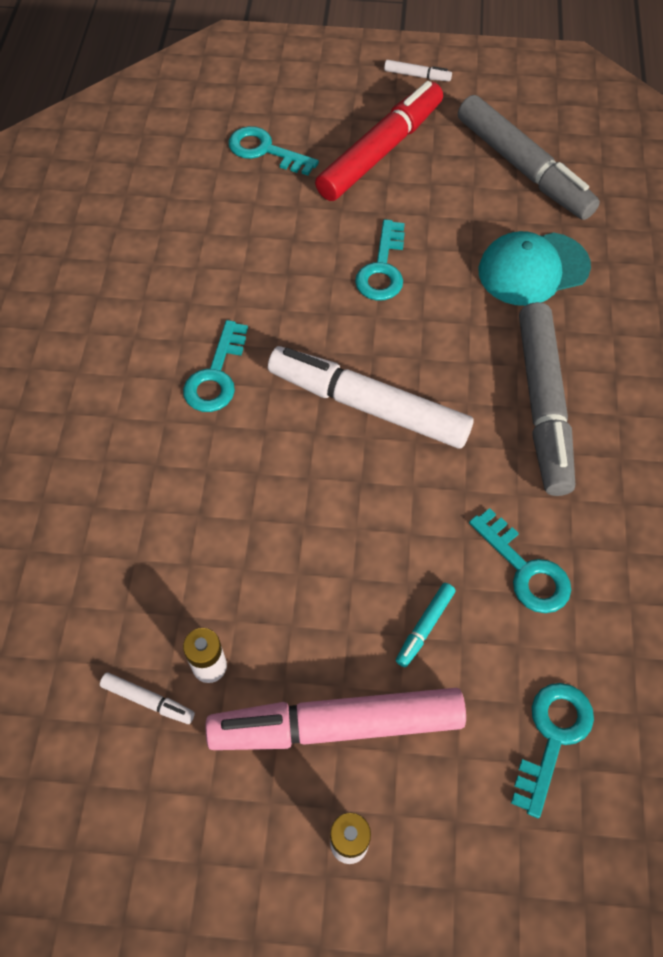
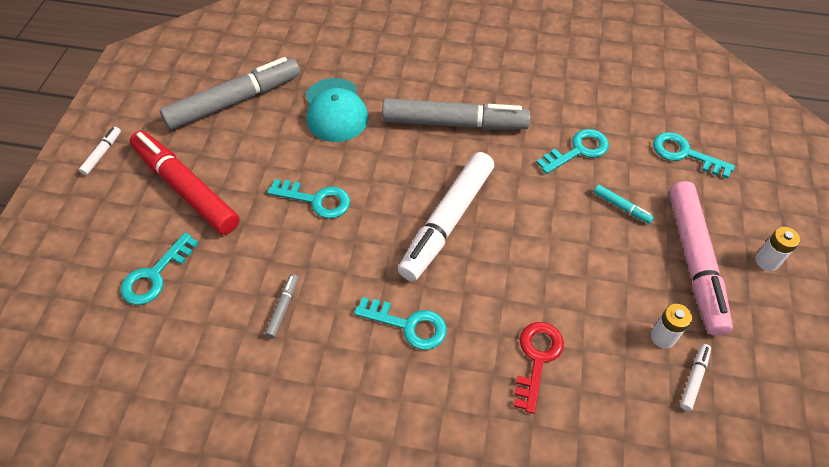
camera: 85 degrees left, 5 degrees down
none -> grey marker [265,274,298,339]
none -> red key [513,322,564,414]

